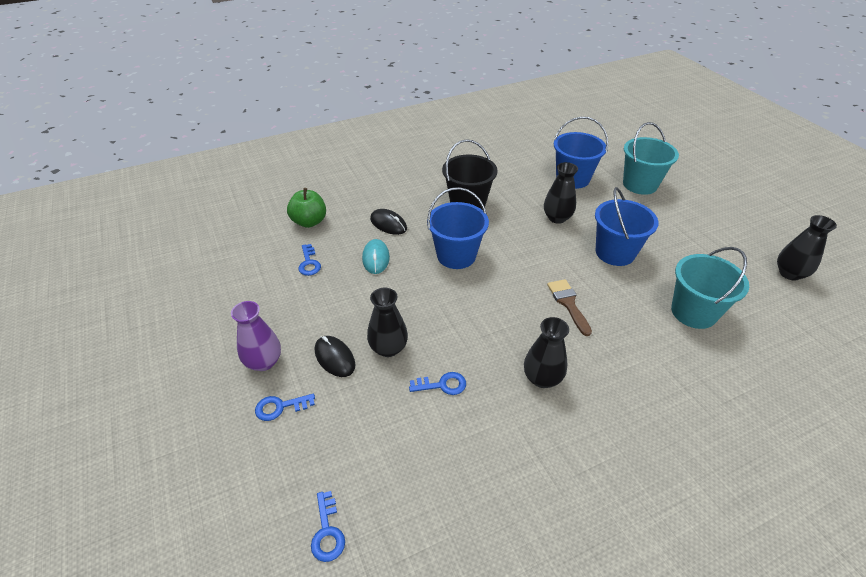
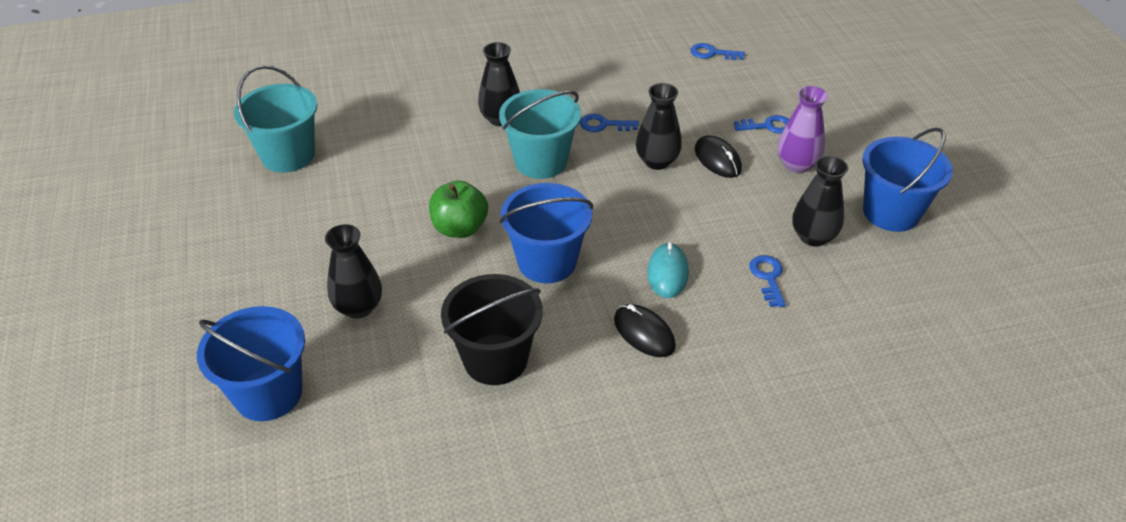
camera: 170 degrees left, 0 degrees up
green apple [287,188,326,228] -> green apple moved to [429,180,488,238]
blue key [311,491,345,562] -> blue key turned 75 degrees counterclockwise [690,43,745,60]
brown brush [547,279,592,336] -> none
blue bucket [595,187,658,266] -> blue bucket moved to [862,128,953,232]
turquoise bucket [623,122,679,195] -> turquoise bucket moved to [499,89,581,179]
black vase [777,215,837,281] -> black vase moved to [793,156,848,247]

